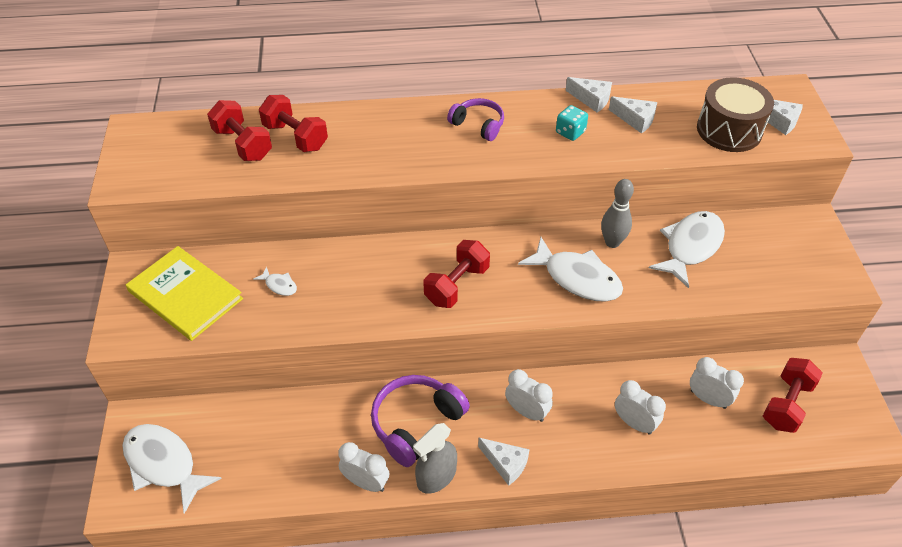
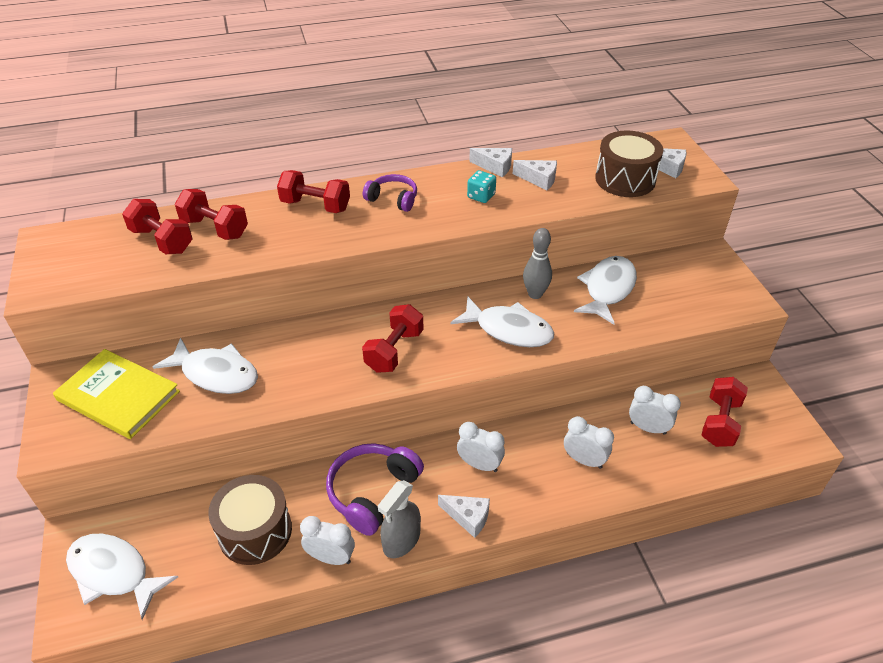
camera: 10 degrees left, 5 degrees down
white fish [253,266,297,296] -> white fish [153,337,258,394], size x2.25
none -> brown drum [208,475,292,565]
none -> red dumbbell [277,170,350,213]

